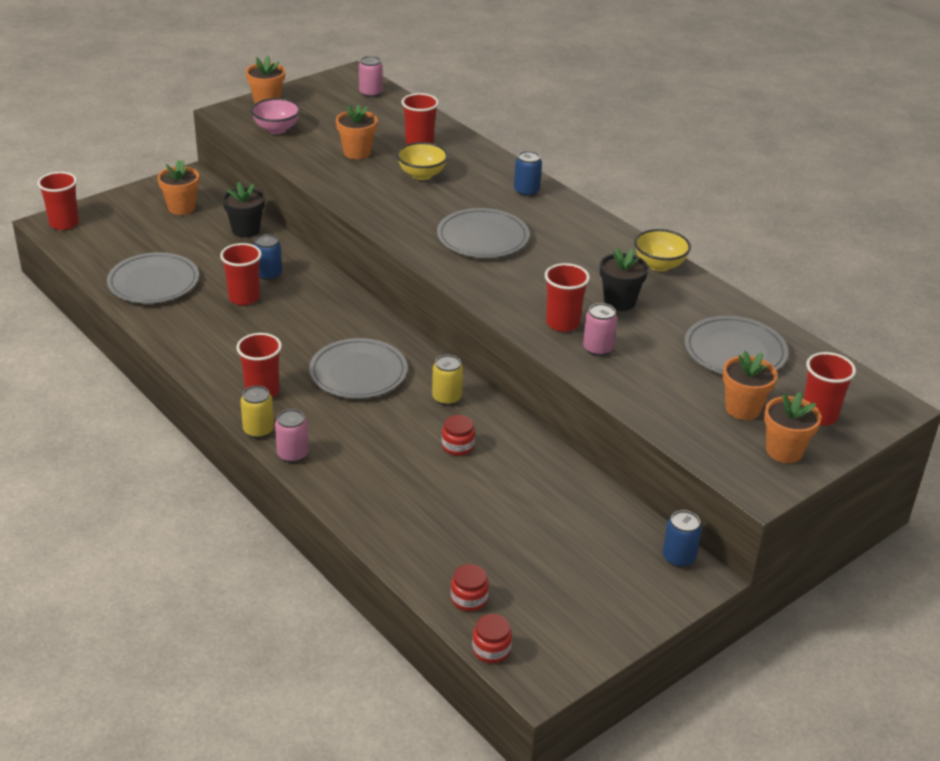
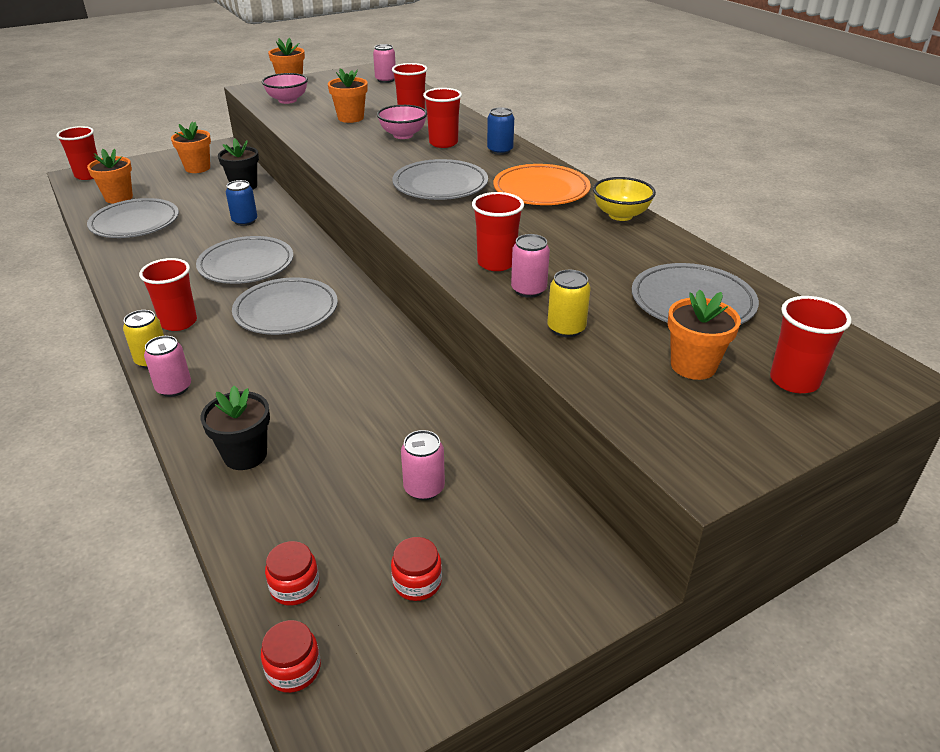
camera: 10 degrees right, 0 degrees up
red cup [220,243,262,305] -> red cup moved to [423,88,462,148]
yellow bowl [396,142,448,180] -> pink bowl [377,105,427,139]
yellow can [432,355,463,406] -> yellow can moved to [548,270,591,338]
red jar [442,415,475,456] -> red jar moved to [391,537,442,601]
black flower pot [600,248,648,311] -> black flower pot moved to [201,386,270,470]
blue can [663,510,702,567] -> none
orange flower pot [764,392,821,463] -> orange flower pot moved to [87,149,133,204]
none -> grey plate [196,236,293,284]
none -> pink can [401,430,445,500]
none -> orange plate [493,164,591,205]

